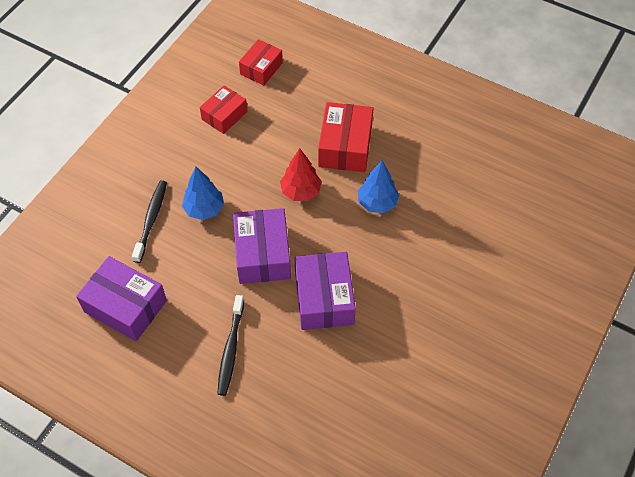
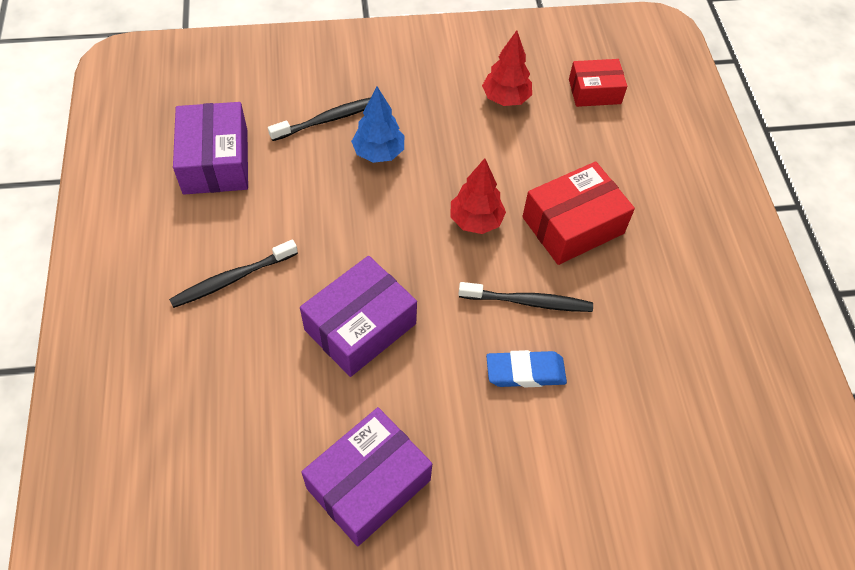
camera: 50 degrees right, 0 degrees up
red box [200,85,248,134] -> red tree [482,30,532,106]
purple box [233,208,291,284] -> purple box moved to [301,407,432,546]
blue tree [358,160,399,213] -> black toothbrush [458,282,593,312]
none -> blue eraser [486,350,567,387]

